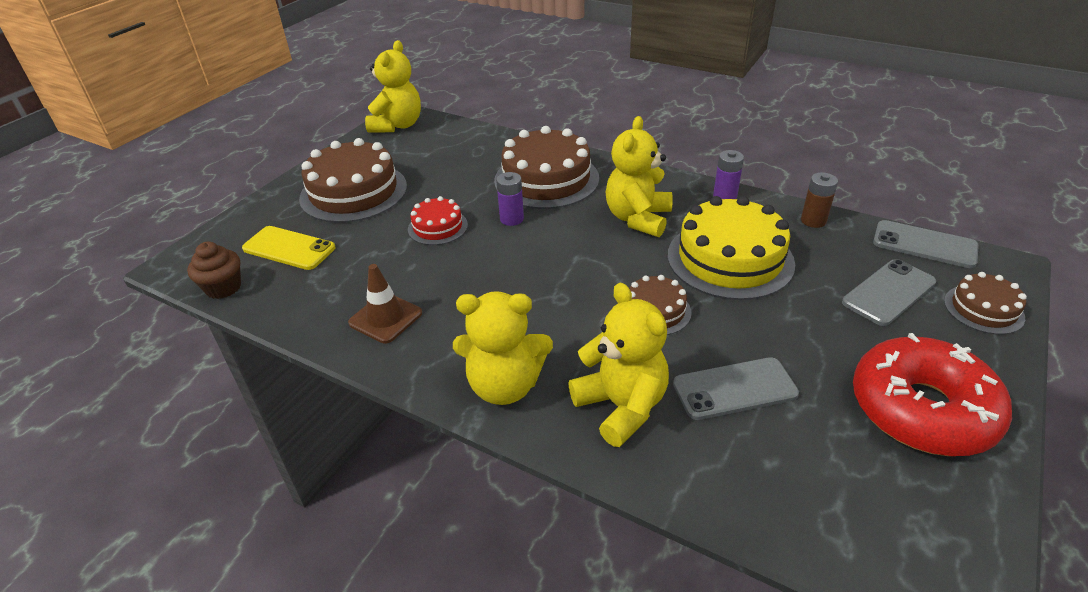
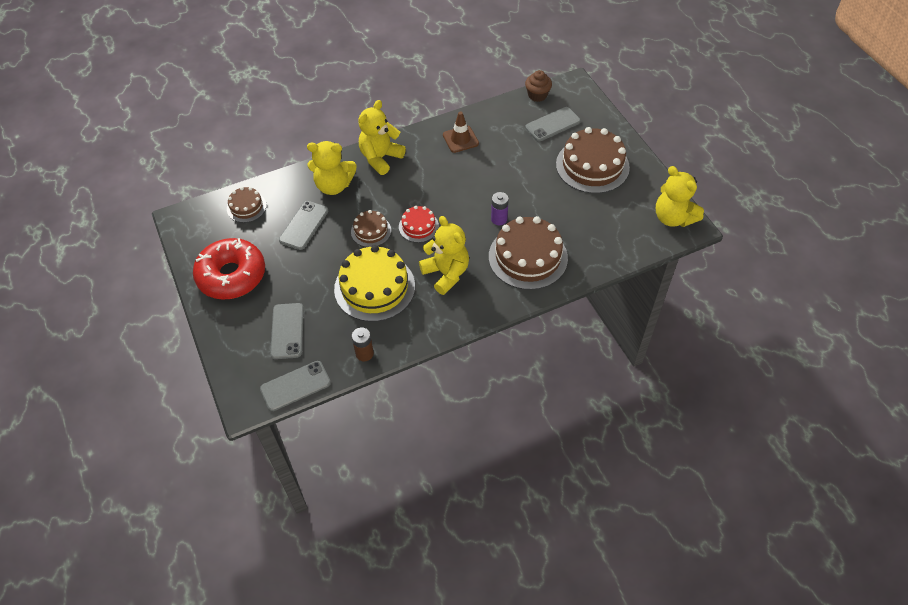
camera: 125 degrees right, 15 degrees up
yellow phone [242,226,336,270] -> grey phone [525,107,581,141]
red cake [408,196,468,245] -> red cake moved to [399,206,439,243]
purple battery [713,150,744,199] -> none
brown cake [944,272,1027,335] -> brown cake moved to [227,187,267,223]

